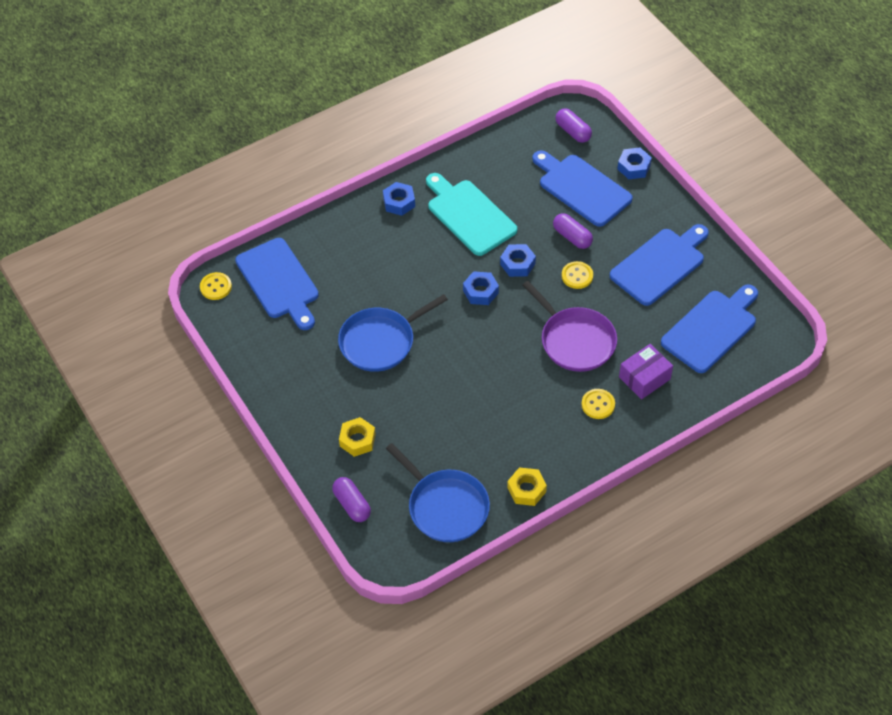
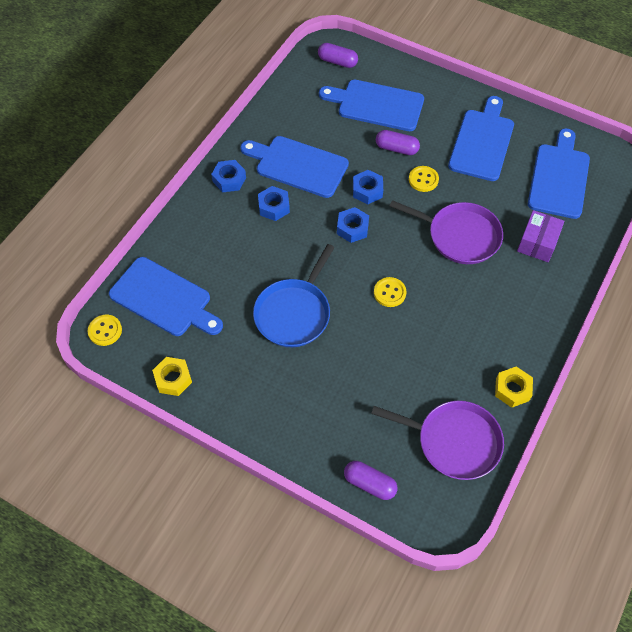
camera: 30 degrees left, 5 degrees up
yellow nut [339,417,376,457] -> yellow nut moved to [152,357,192,396]
blue pan [386,443,490,542] -> purple pan [371,401,504,480]
turquoise cutting board [426,173,517,256] -> blue cutting board [240,136,349,198]
yellow button [581,389,615,419] -> yellow button moved to [374,277,406,307]
blue nut [618,148,652,179] -> blue nut moved to [258,186,290,221]

